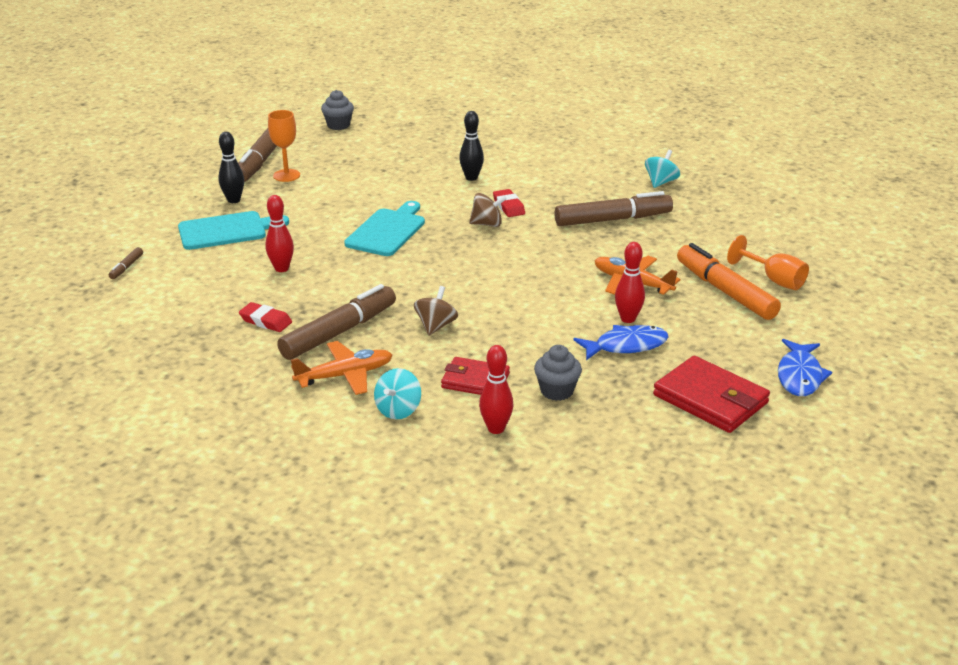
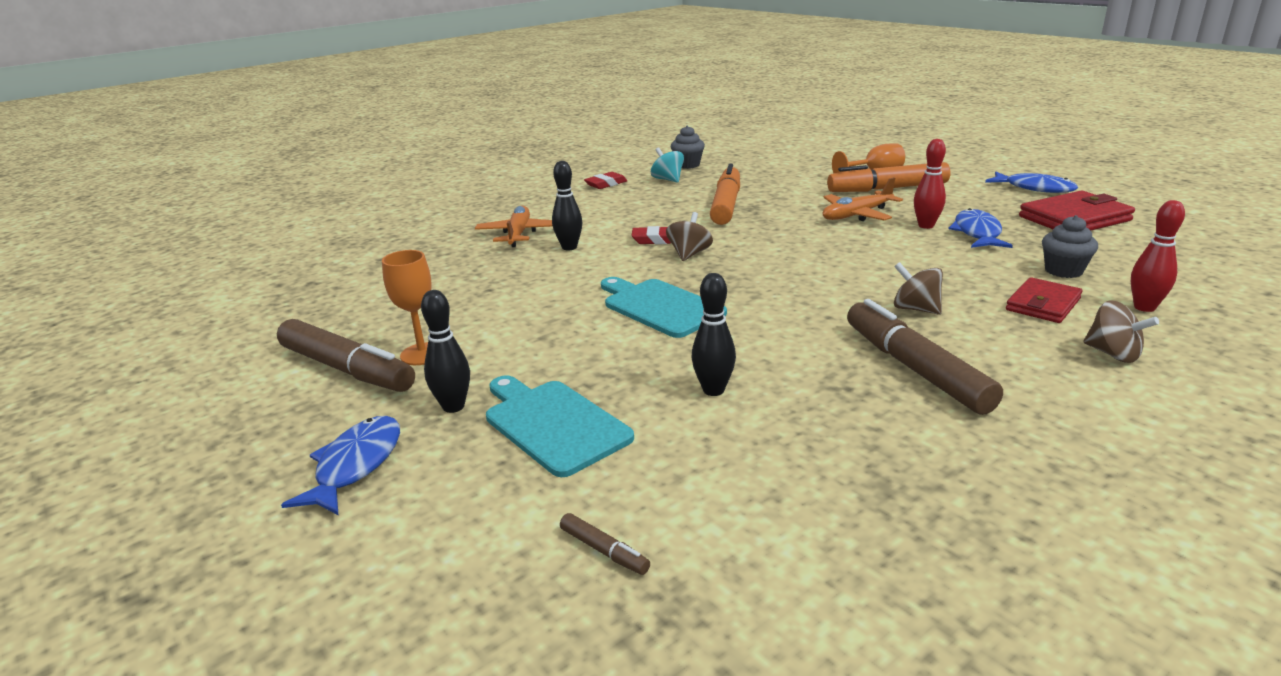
camera: 65 degrees left, 5 degrees down
turquoise cutting board [178,211,289,250] -> turquoise cutting board turned 45 degrees counterclockwise [486,375,634,477]
red eraser [239,302,292,332] -> red eraser moved to [584,172,627,189]
red bowling pin [265,195,294,272] -> black bowling pin [692,273,736,396]
orange plane [291,341,393,395] -> orange plane moved to [475,206,553,247]
grey cupcake [321,90,354,130] -> grey cupcake moved to [671,125,705,169]
turquoise spinning top [374,368,421,419] -> brown spinning top [1083,301,1159,363]
brown marker [554,191,673,226] -> orange marker [710,164,740,225]
none -> blue fish [281,416,400,515]

